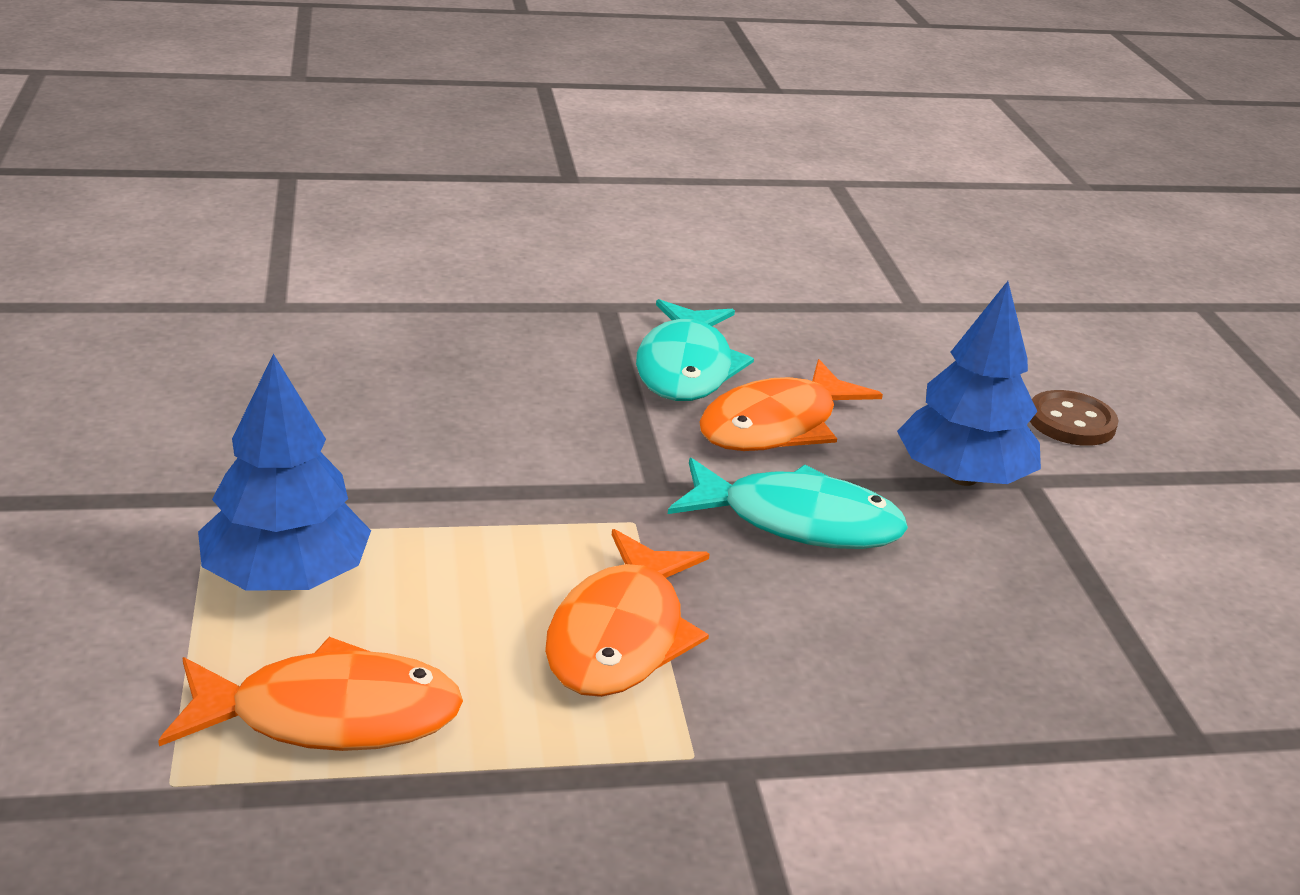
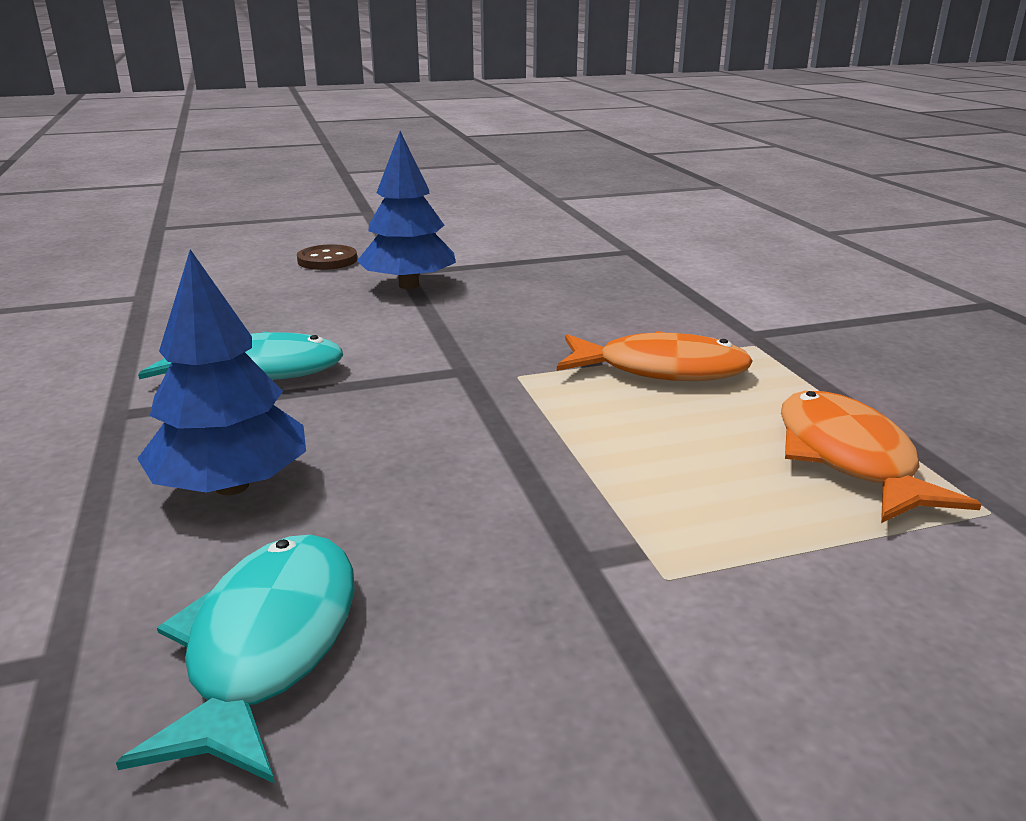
camera: 95 degrees left, 5 degrees down
blue tree [198,354,371,591] -> blue tree moved to [137,249,306,495]
turquoise fish [668,458,908,549] -> turquoise fish moved to [116,534,355,784]
orange fish [699,359,883,451] -> none

